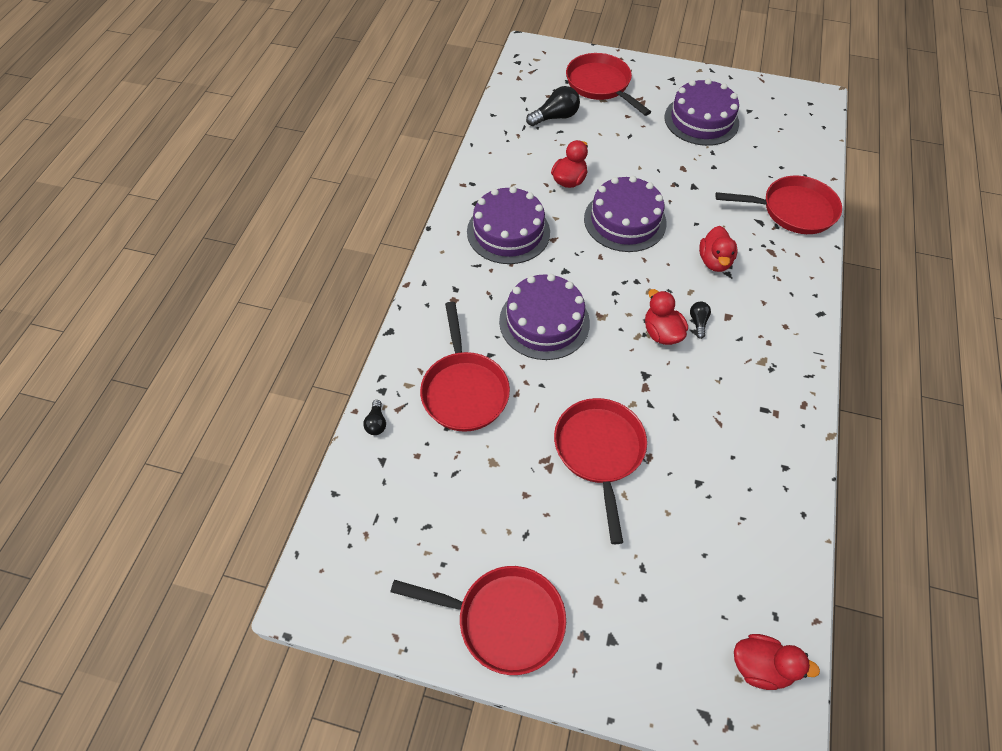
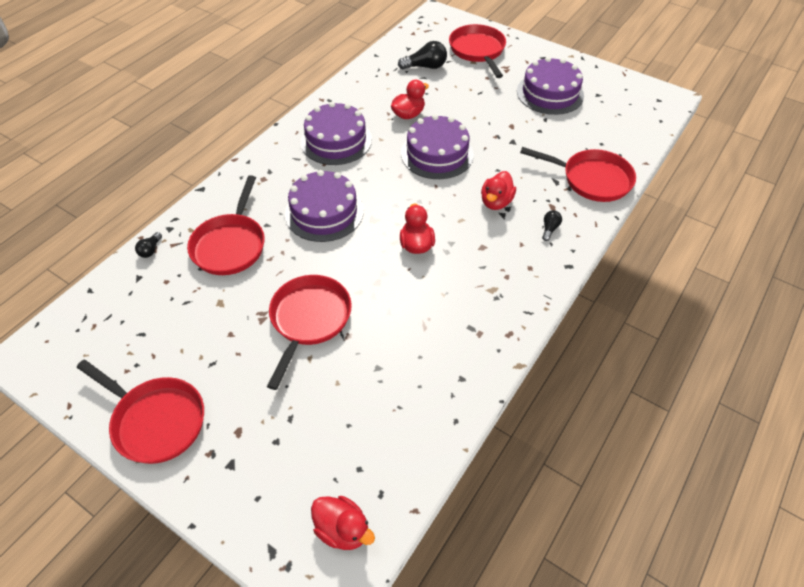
camera: 20 degrees right, 5 degrees down
black light bulb [690,302,711,339] -> black light bulb moved to [542,210,562,241]

